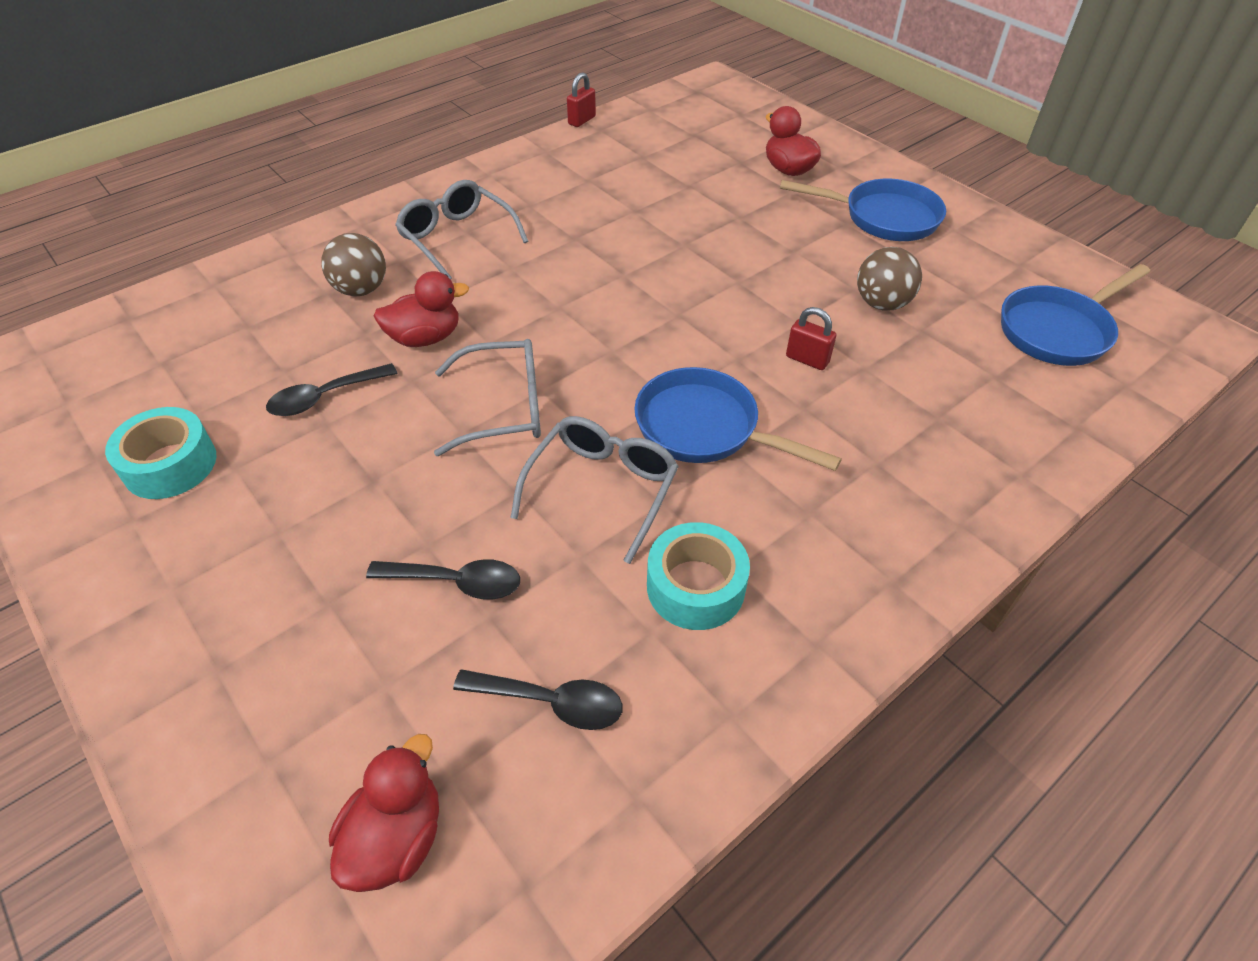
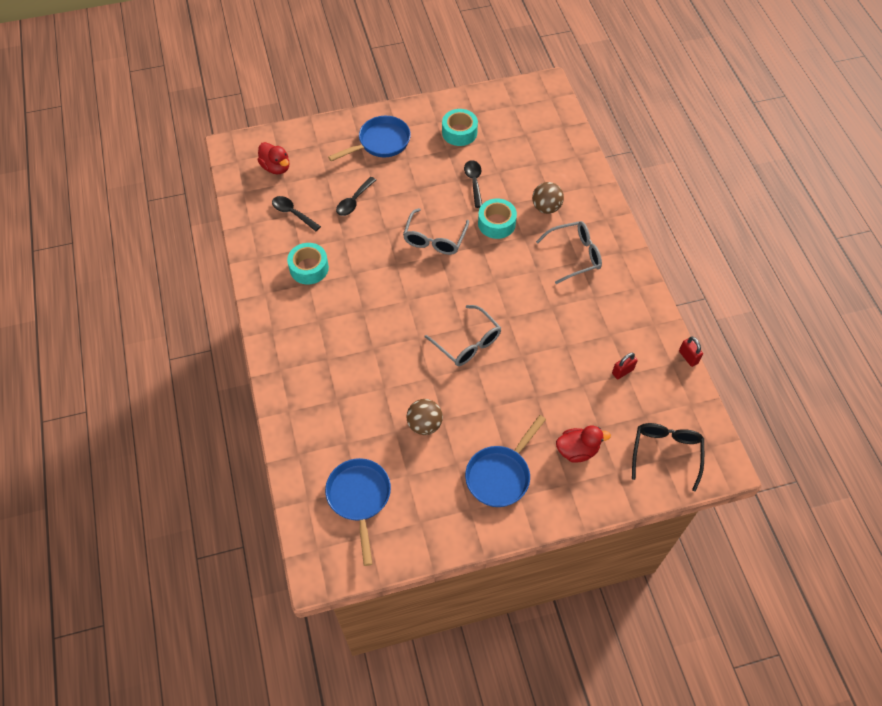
camera: 115 degrees right, 10 degrees up
red duck [373,271,469,347] -> turquoise tape [478,198,517,239]
black spoon [453,669,623,730] -> black spoon turned 90 degrees clockwise [272,196,321,231]
grey glasses [510,416,679,564] -> grey glasses moved to [425,305,501,366]
blue pan [634,367,842,471] -> blue pan moved to [328,116,411,161]
red padlock [786,307,836,370] -> red padlock moved to [612,353,638,379]
none -> black glasses [632,423,704,492]

